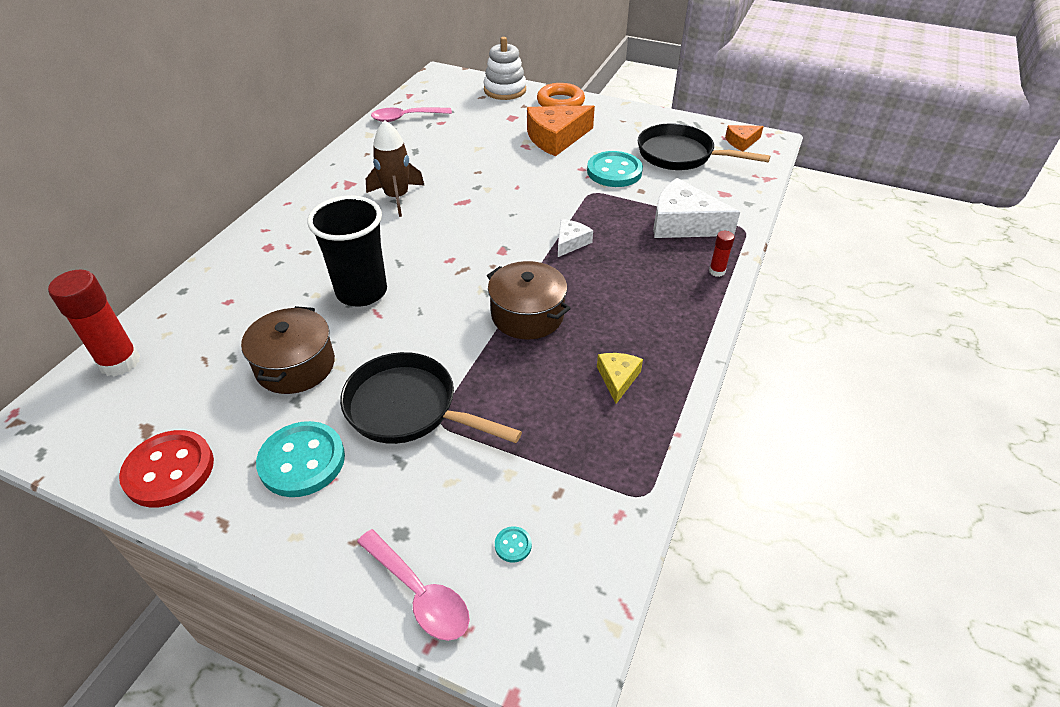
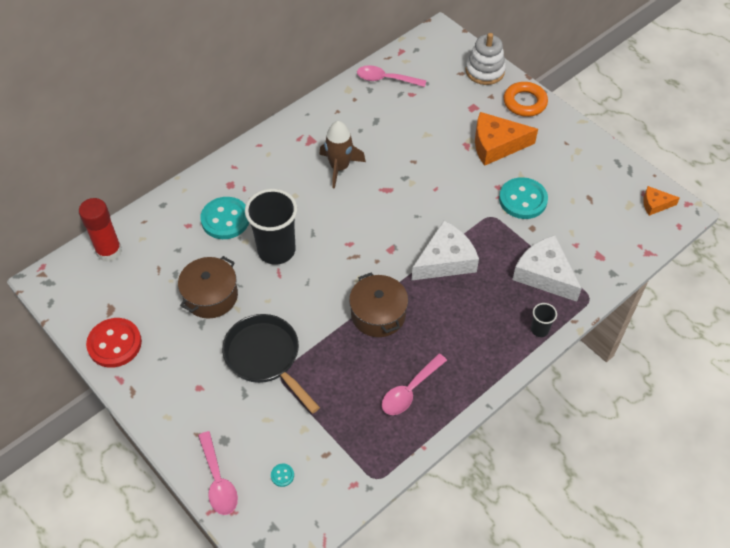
camera: 25 degrees right, 10 degrees up
turquoise button [256,421,345,497] -> turquoise button moved to [200,197,249,239]
white cheese [558,219,593,257] -> white cheese [411,221,479,281], size x1.92
yellow cheese [597,353,643,404] -> pink spoon [382,354,447,415]
black pan [638,124,770,170] -> none
red glue stick [709,231,735,277] -> black cup [531,303,557,337]

